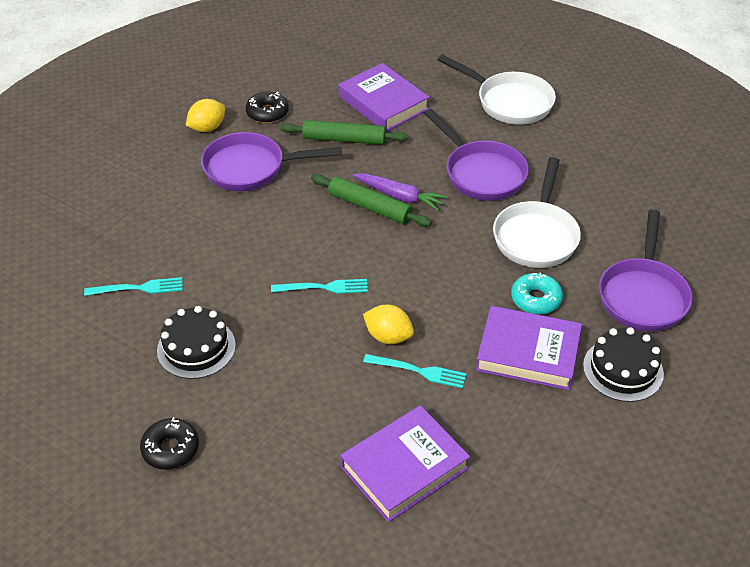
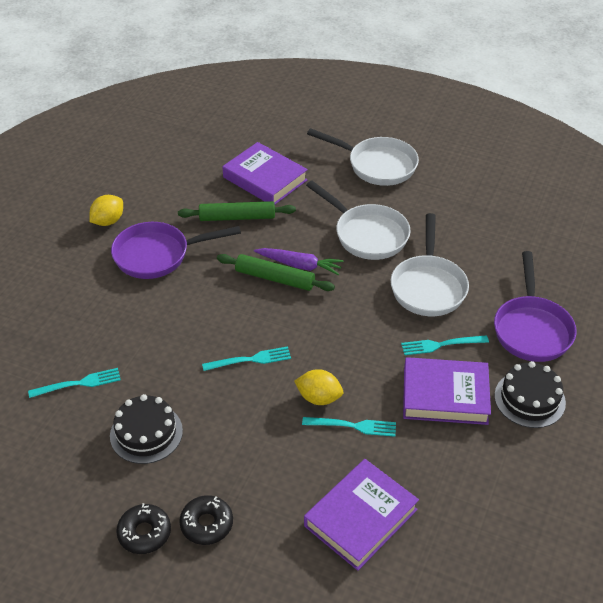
camera: 10 degrees left, 0 degrees up
black donut [246,91,289,123] -> black donut moved to [179,495,233,545]
purple pan [424,109,529,201] -> white pan [306,181,410,260]
turquoise donut [511,273,563,315] -> turquoise fork [401,335,489,355]

